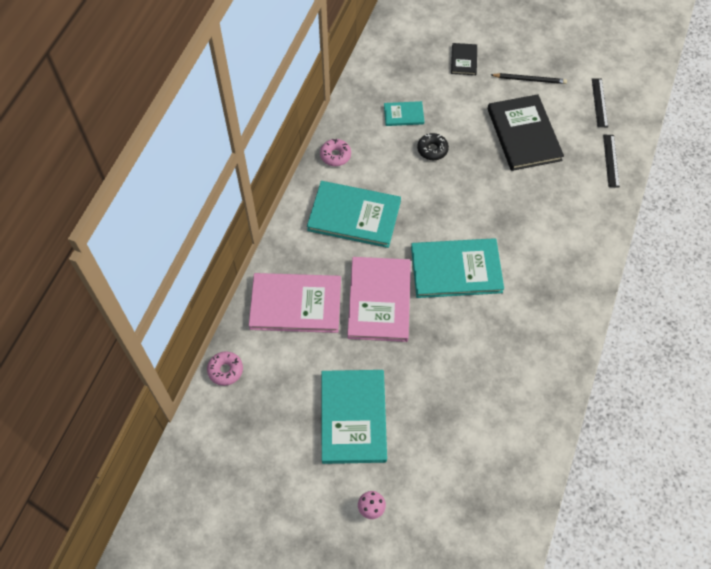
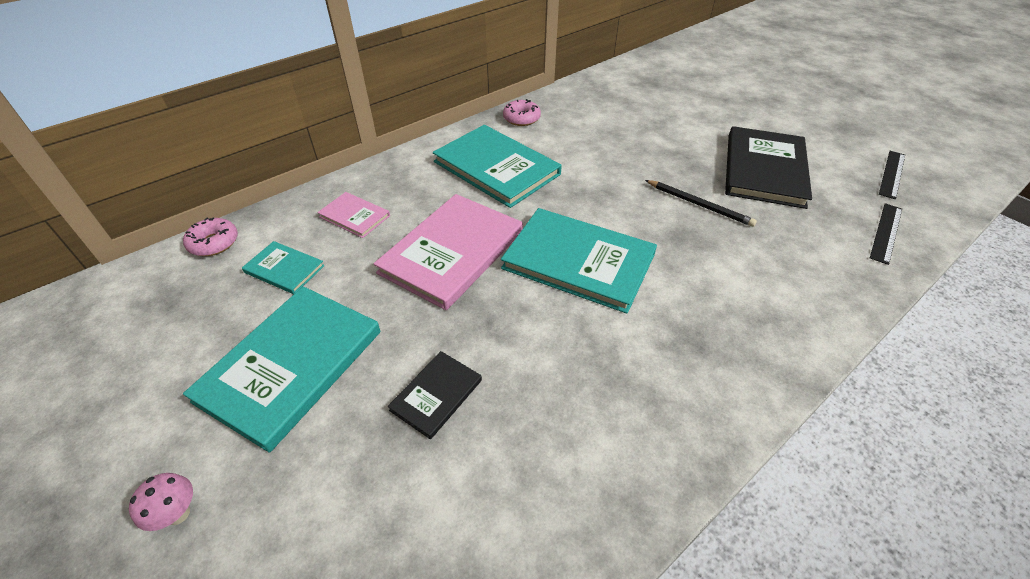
camera: 30 degrees right, 15 degrees down
pink book [249,273,341,333] -> pink book [317,192,390,238], size x0.49
turquoise book [384,101,424,126] -> turquoise book moved to [242,241,325,294]
black donut [417,133,449,160] -> none
black book [451,43,477,75] -> black book moved to [388,351,482,439]
black pencil [491,73,567,84] -> black pencil moved to [645,180,757,227]

